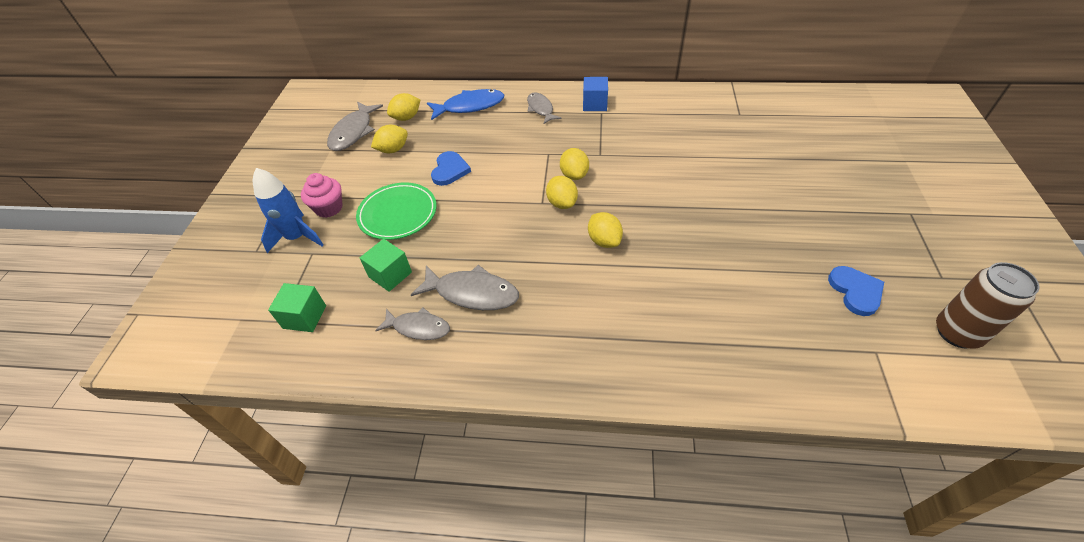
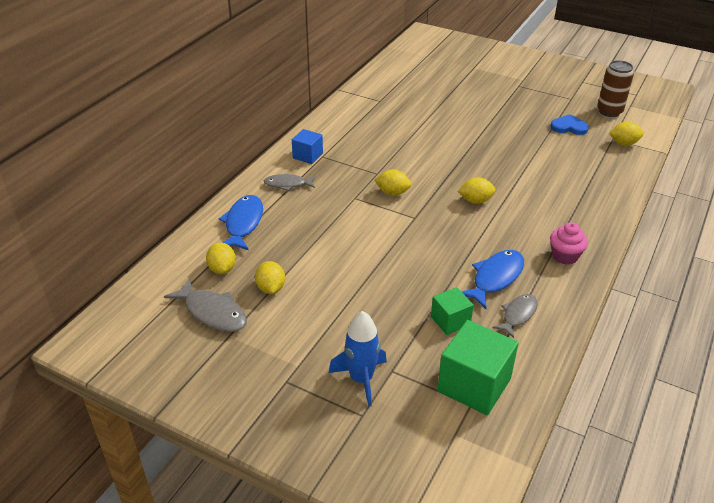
camera: 70 degrees left, 10 degrees down
green cube [268,283,326,332] -> green cube [437,320,519,415], size x1.76
pink cupcake [301,173,343,218] -> pink cupcake moved to [550,222,588,265]
green plate [356,183,437,240] -> none
grey fish [411,265,519,310] -> blue fish [461,250,524,309]
blue heart [431,151,471,186] -> none
yellow lemon [546,176,578,209] -> yellow lemon moved to [609,122,644,146]

